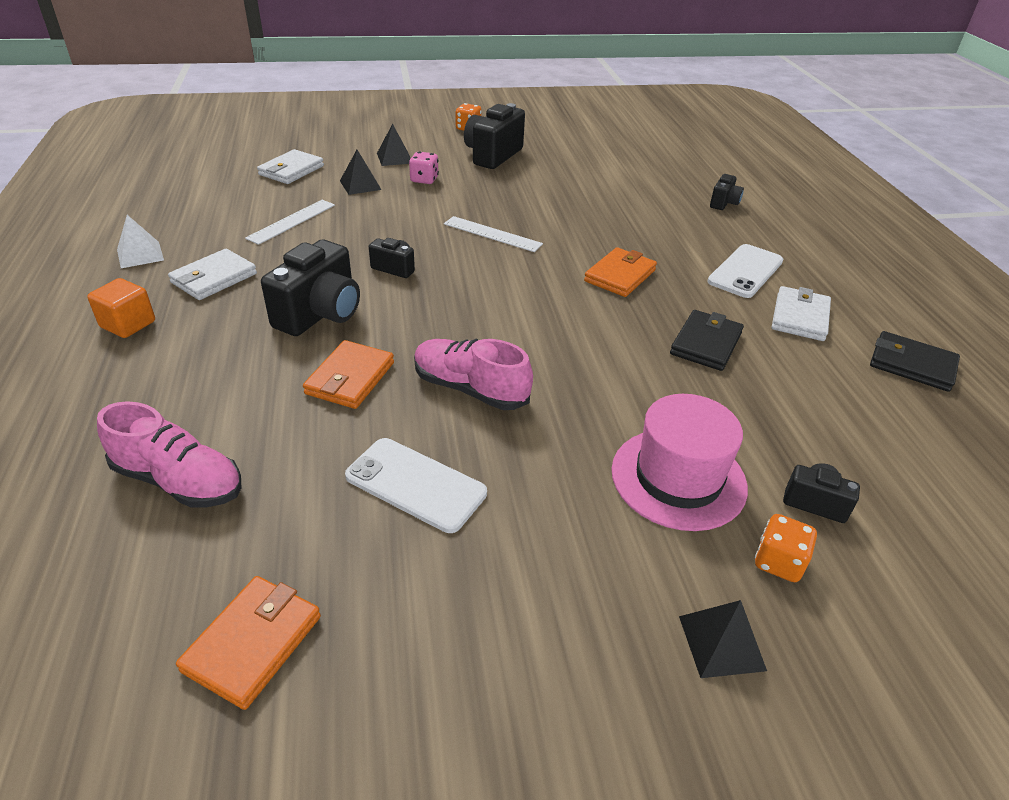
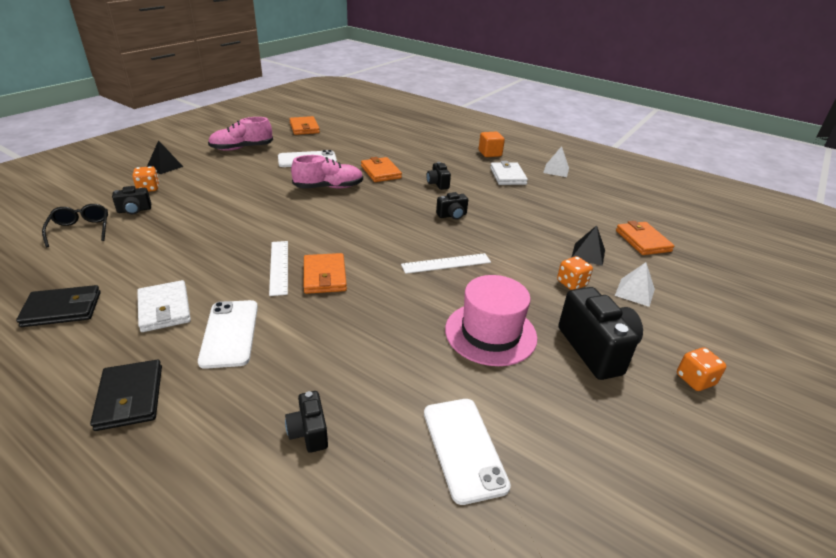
camera: 135 degrees right, 5 degrees down
pink shoe [97,401,241,507] -> pink shoe moved to [208,117,273,151]
white ruler [245,200,335,245] -> white ruler moved to [269,241,288,296]
white wallet [257,149,324,184] -> orange wallet [616,221,674,255]
black camera [261,240,360,336] -> black camera [426,162,451,190], size x0.52
black pyramid [377,124,411,166] -> white pyramid [615,262,655,307]
pink dice [409,151,439,184] -> orange dice [557,256,593,290]
pink hat [611,394,748,531] -> pink hat moved to [445,275,537,366]
black wallet [670,310,744,371] -> black wallet moved to [90,360,162,431]
none -> black glasses [42,204,108,247]
none -> white phone [424,399,511,505]

